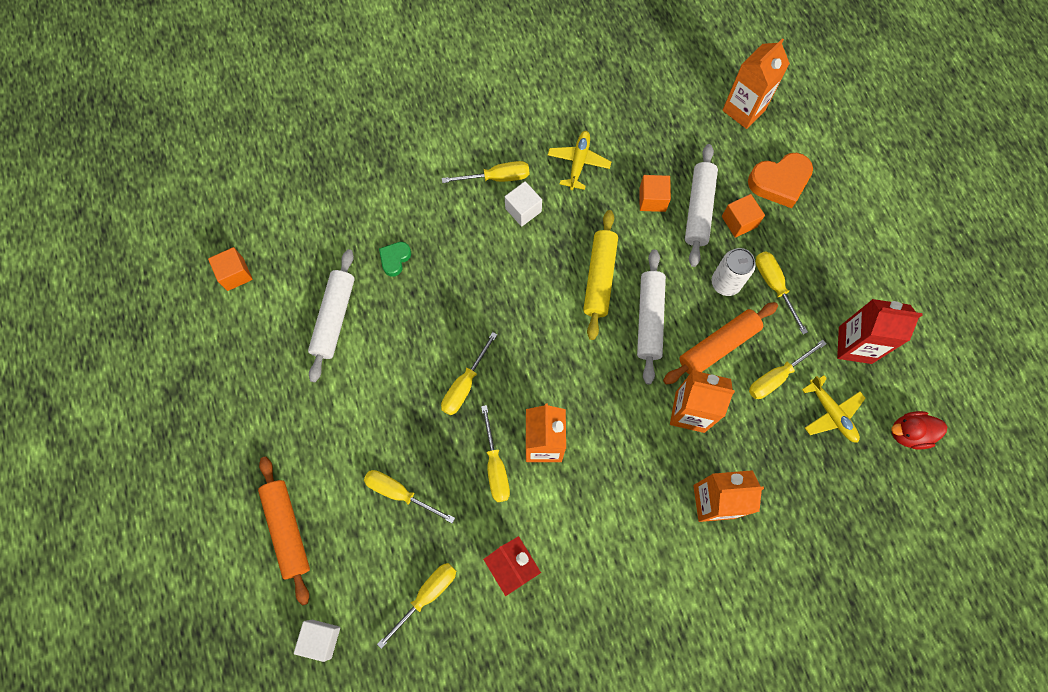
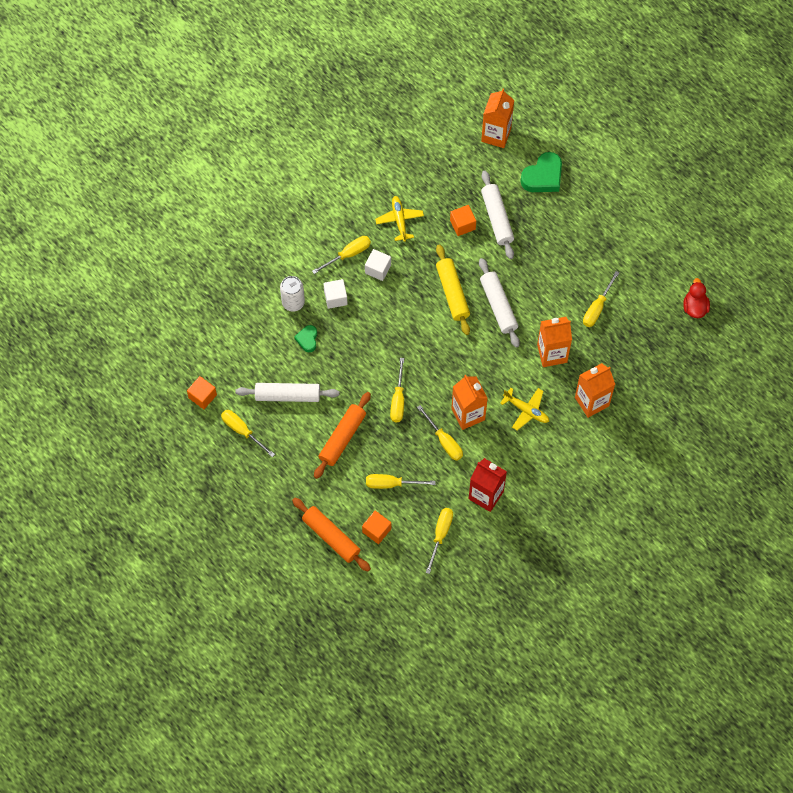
camera: 25 degrees left, 5 degrees down
white cube [294,620,340,662] -> white cube moved to [324,279,348,309]
white rolling pin [308,249,355,382] -> white rolling pin turned 75 degrees counterclockwise [235,383,340,402]
orange rolling pin [663,302,778,385] -> orange rolling pin moved to [314,392,371,479]
white can [712,248,755,296] -> white can moved to [280,276,305,312]
orange cube [722,194,765,238] -> orange cube moved to [362,511,391,544]
orange heart [748,153,813,208] -> green heart [521,152,562,192]
yellow screwdriver [756,251,808,334] -> yellow screwdriver moved to [221,410,275,457]
yellow plane [802,375,866,443] -> yellow plane moved to [500,388,549,430]
red carton [837,299,922,364] -> none
red duck [891,411,948,449] -> red duck turned 120 degrees clockwise [684,278,710,318]

